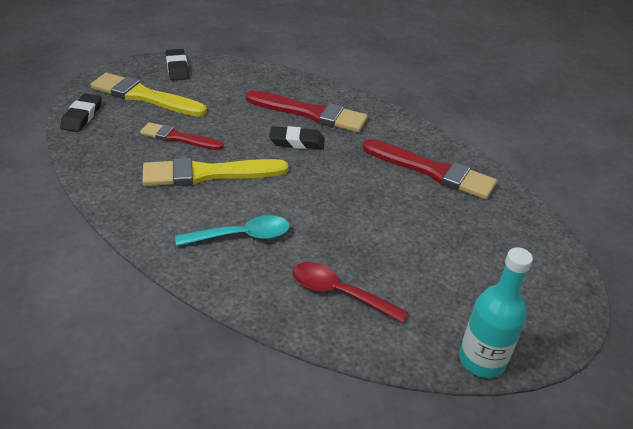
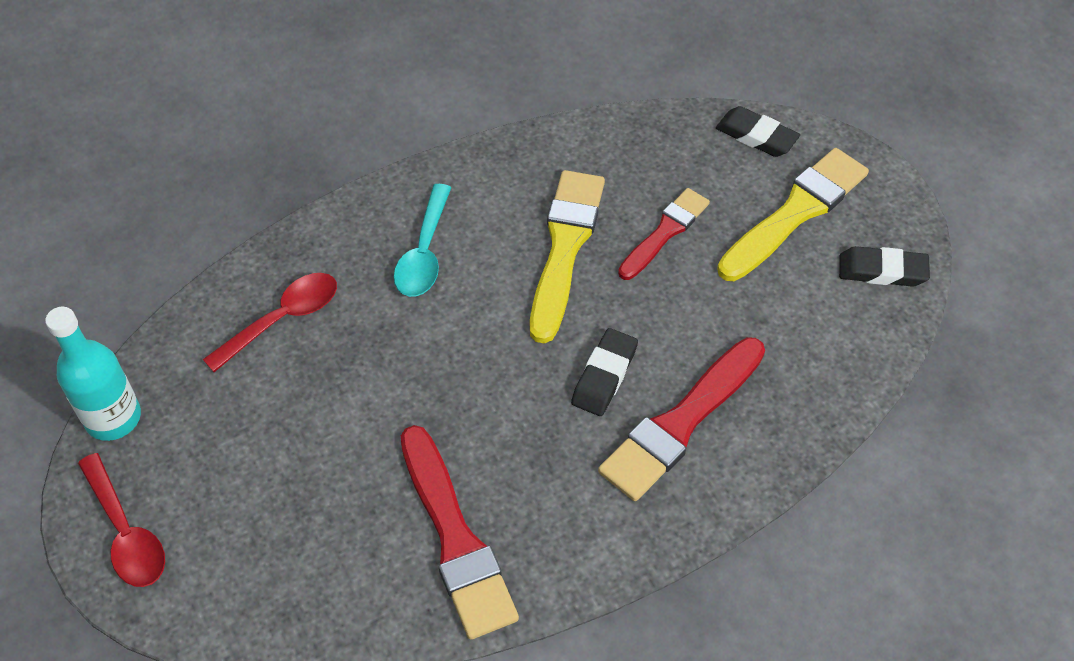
camera: 115 degrees right, 15 degrees up
red brush [363,139,497,199] -> red brush turned 75 degrees counterclockwise [401,425,519,640]
none -> red spoon [78,453,165,587]

